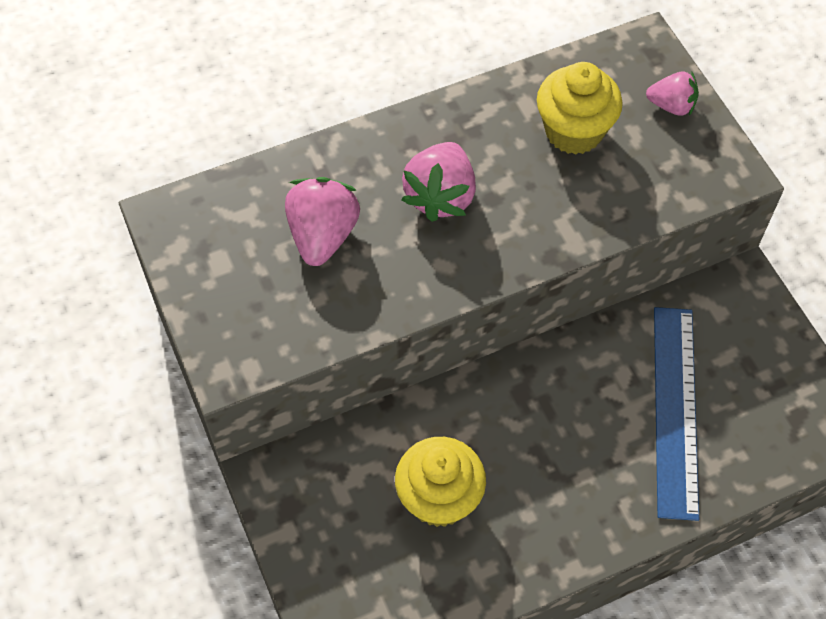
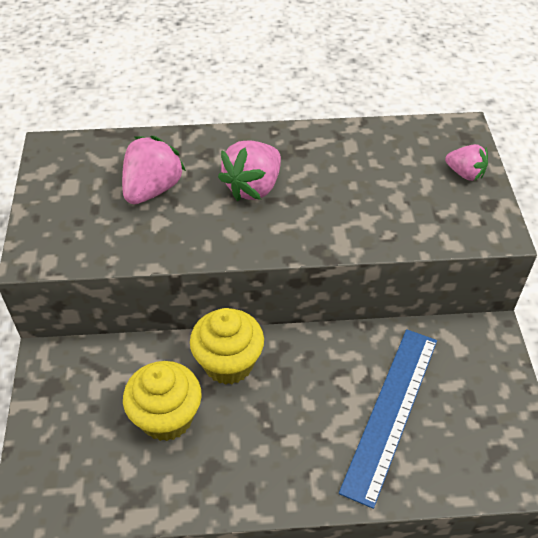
camera: 20 degrees right, 10 degrees down
yellow cupcake [537,62,623,155] -> yellow cupcake moved to [190,308,264,385]

